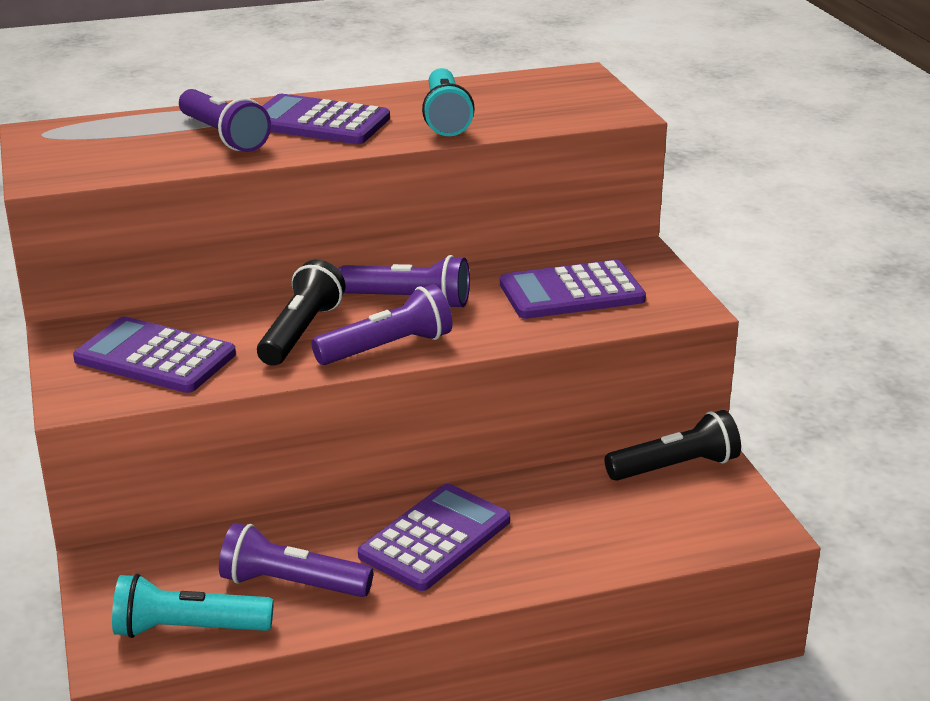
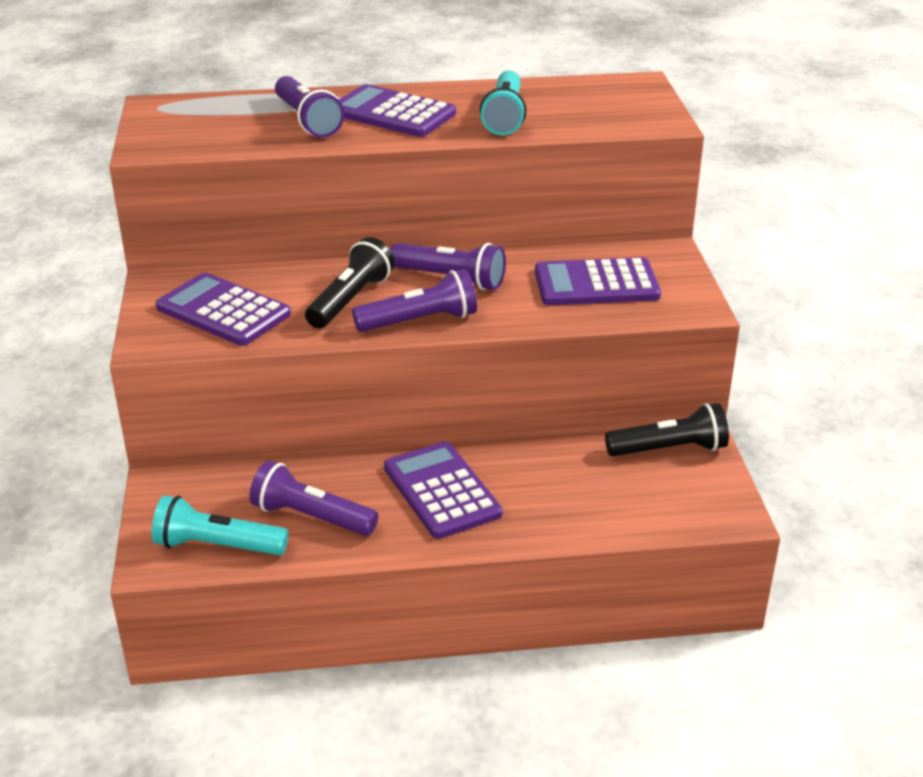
camera: 10 degrees right, 5 degrees up
purple calculator [358,484,510,591] -> purple calculator turned 75 degrees counterclockwise [384,441,503,539]

